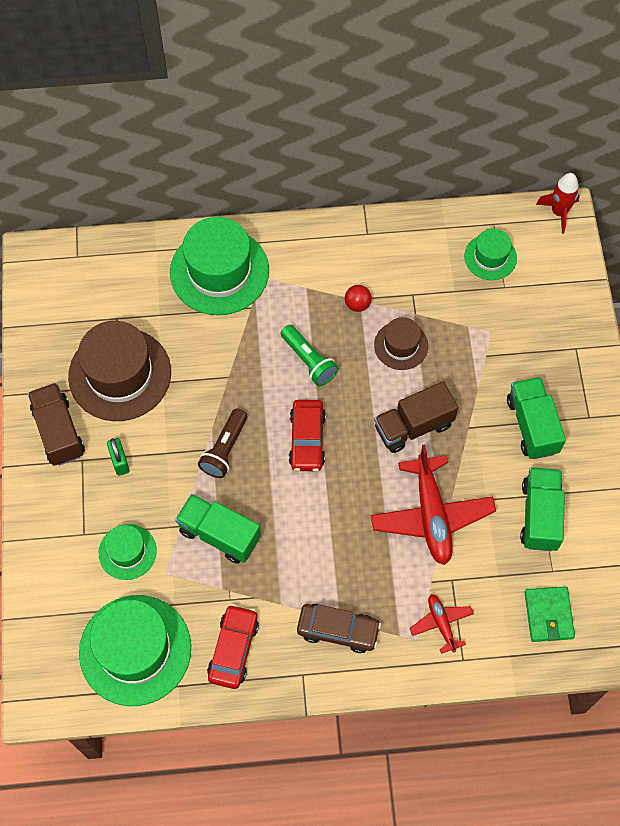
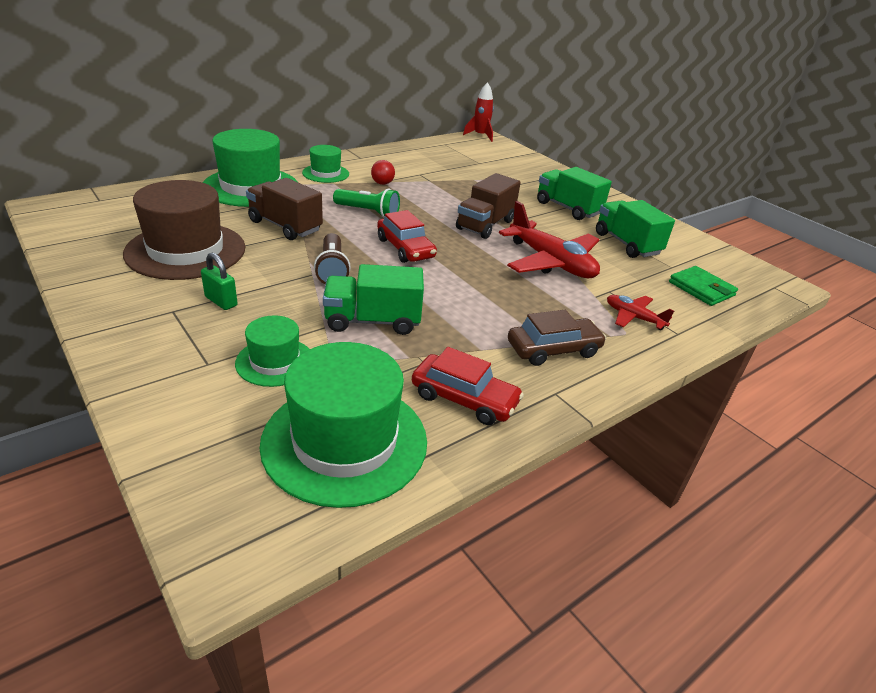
camera: 35 degrees left, 30 degrees down
brown truck [28,383,85,466] -> brown truck moved to [246,178,323,240]
red car [207,604,259,689] -> red car turned 135 degrees clockwise [412,347,524,425]
brown hat [374,317,428,370] -> none
green hat [464,229,517,280] -> green hat moved to [302,145,349,183]

